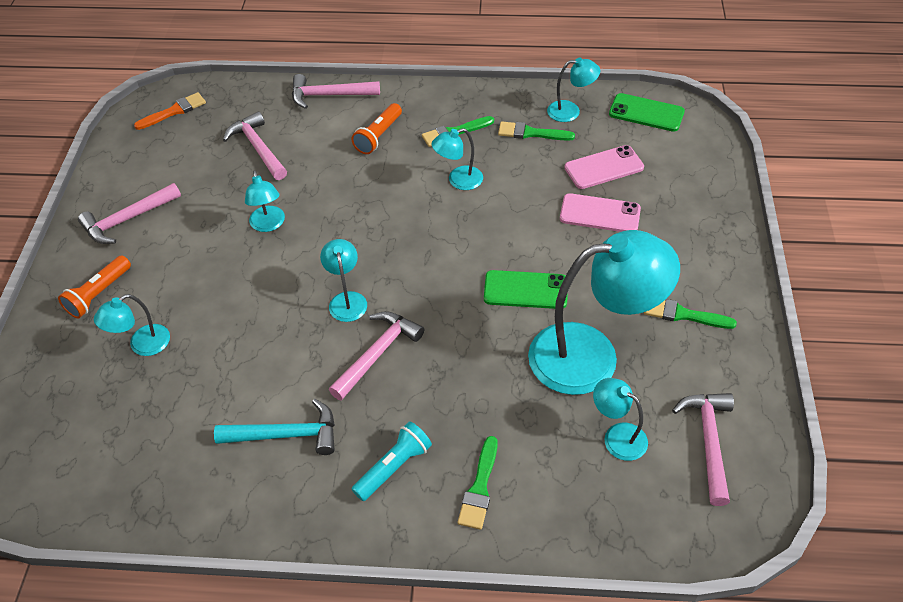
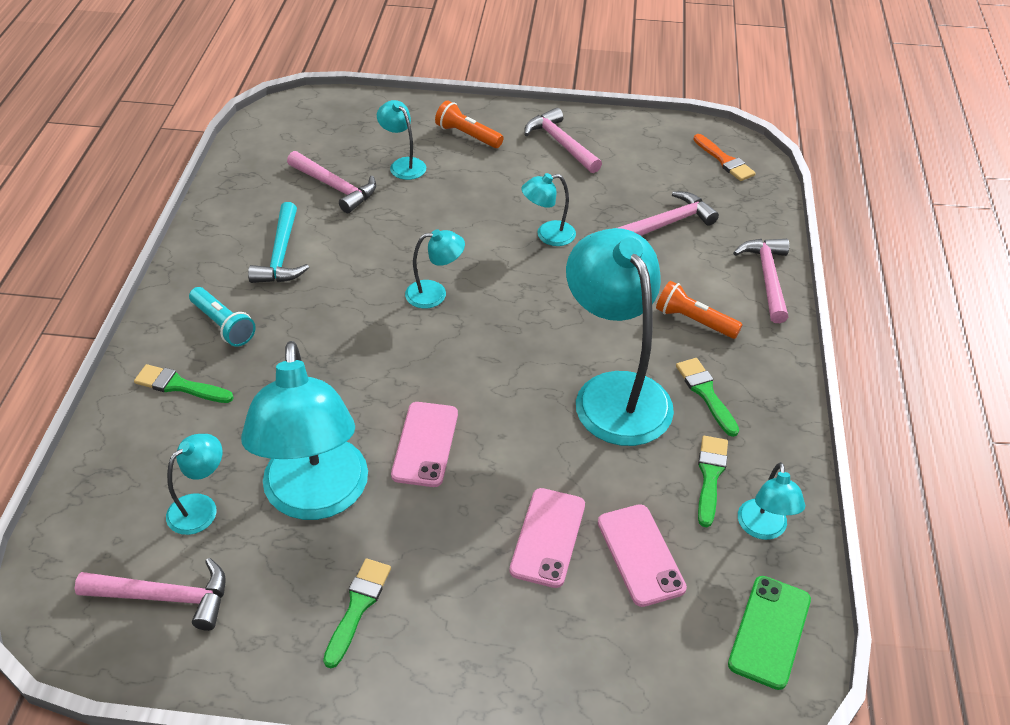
camera: 90 degrees right, 5 degrees down
pink hammer [329,311,424,401] -> pink hammer moved to [287,151,376,213]
turquoise lamp [432,128,483,190] -> turquoise lamp [566,228,674,446], size x2.17
green phone [484,270,568,309] -> pink phone [391,402,458,487]

